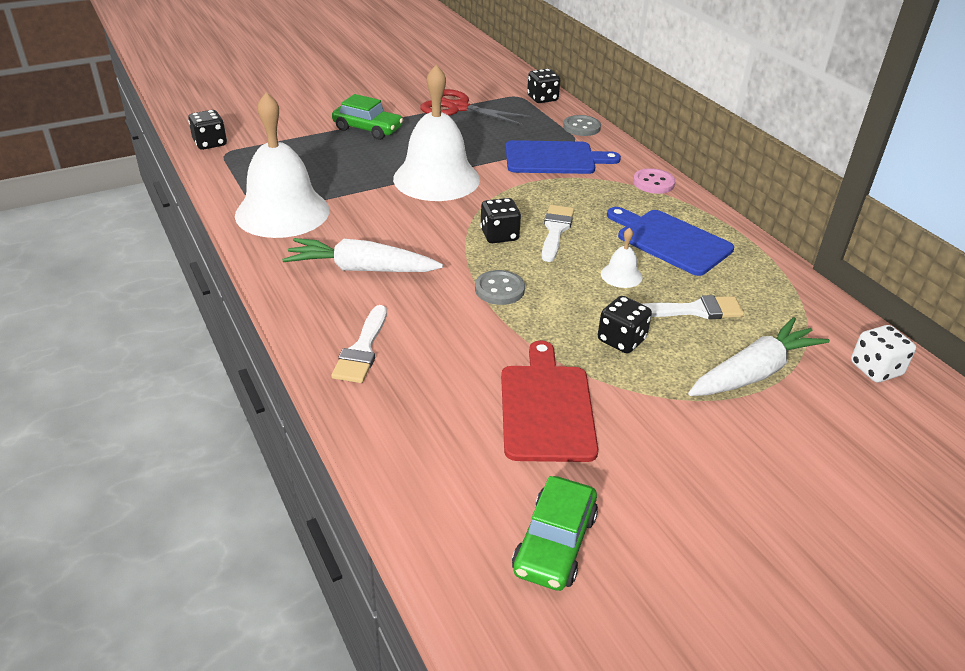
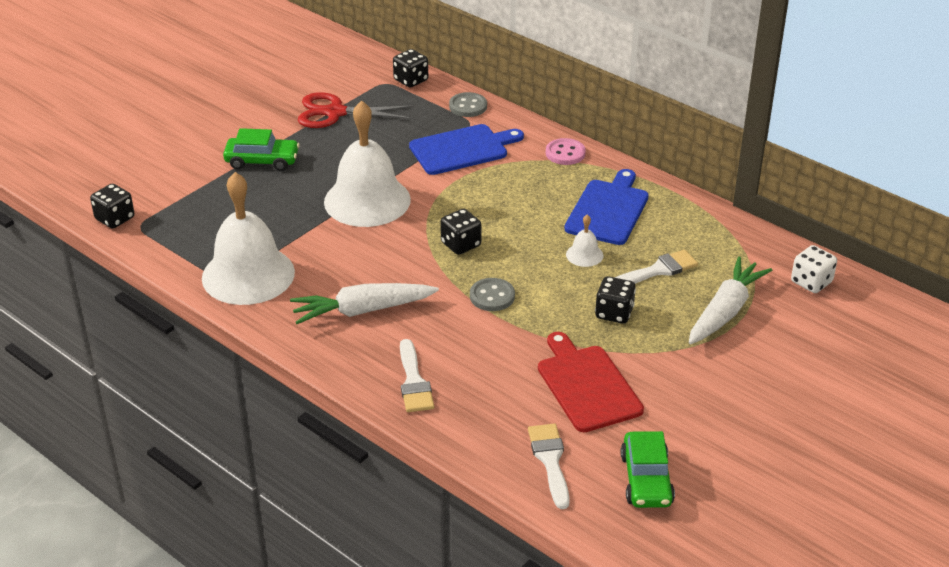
camera: 20 degrees left, 0 degrees up
white brush [542,205,574,262] -> white brush moved to [528,424,570,509]
blue cutting board [607,207,734,276] -> blue cutting board turned 90 degrees clockwise [564,169,649,245]

